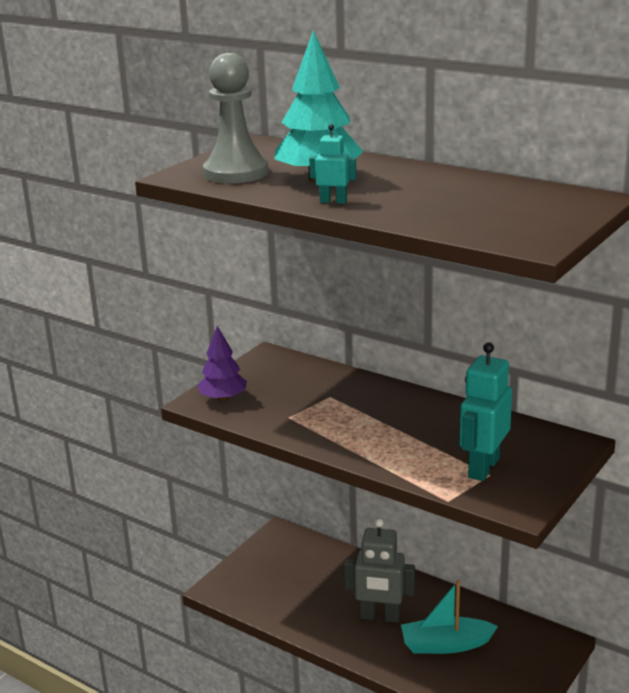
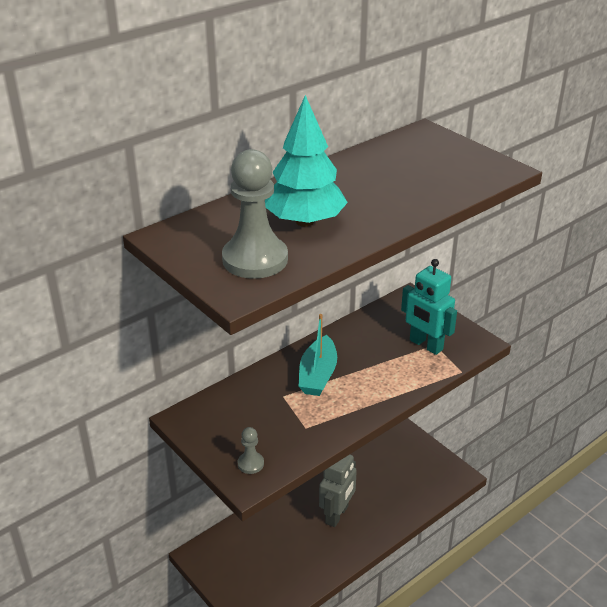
camera: 75 degrees left, 10 degrees up
purple tree [197,326,247,402] -> grey pawn [238,427,264,474]
turquoise robot [309,124,356,204] -> none
turquoise boat [401,580,498,654] -> turquoise boat moved to [298,314,337,396]

